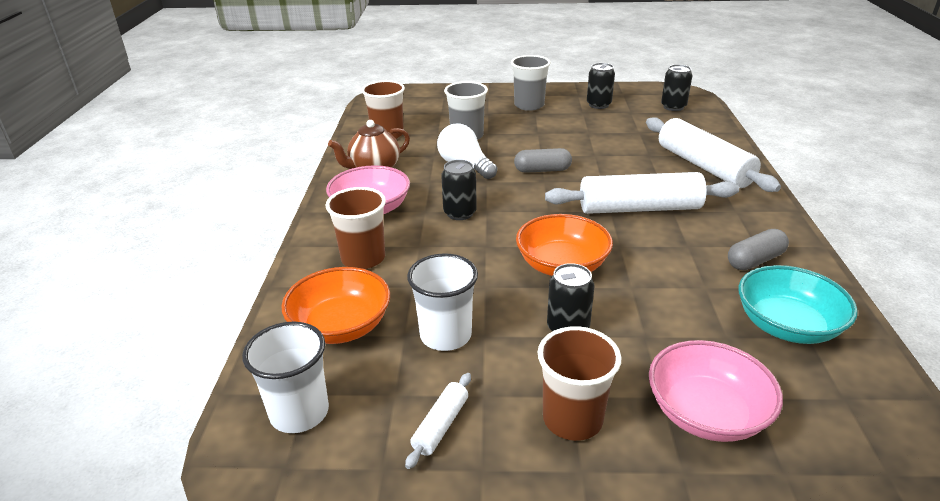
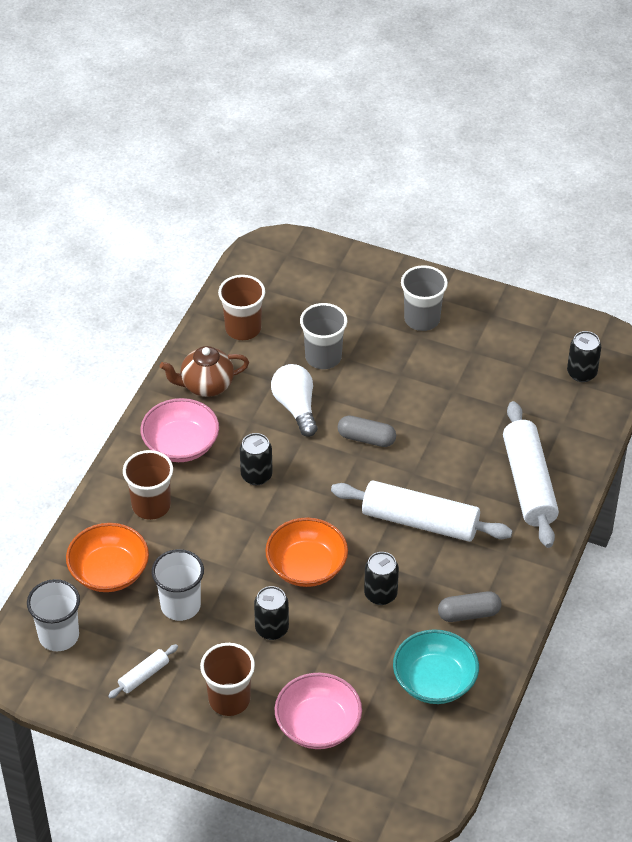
camera: 20 degrees right, 15 degrees up
black can [587,63,615,109] -> black can moved to [364,552,399,605]

